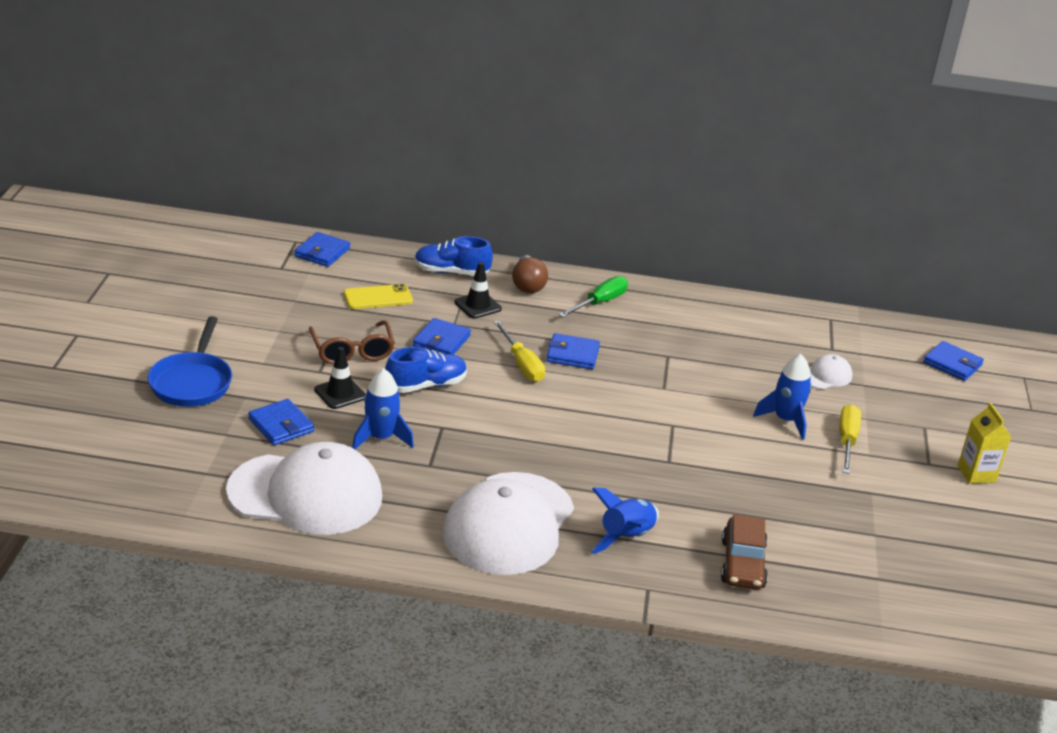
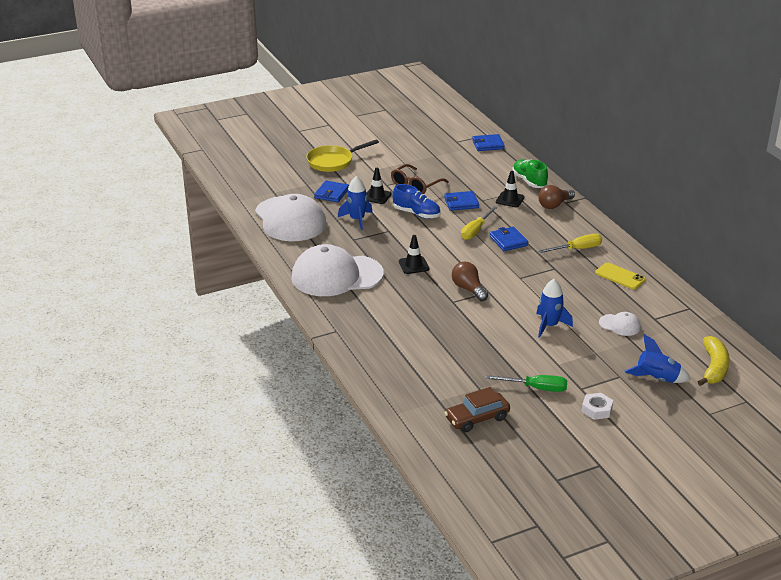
camera: 60 degrees right, 0 degrees up
blue pan [148,316,232,407] -> yellow pan [306,139,379,172]
yellow phone [344,284,413,309] -> yellow phone moved to [595,262,646,289]
blue shoe [415,236,493,276] -> green shoe [512,159,548,188]
green screwdriver [559,276,628,317] -> green screwdriver moved to [486,375,567,392]
blue rocket [591,488,659,554] -> blue rocket moved to [624,334,690,383]
brown car [721,514,768,590] -> brown car moved to [444,387,510,432]
yellow screwdriver [839,404,861,474] -> yellow screwdriver moved to [538,234,602,253]
blue wallet [923,341,984,381] -> yellow banana [698,336,730,386]
yellow carton [958,403,1011,484] -> white nut [582,393,613,420]
none -> black traffic cone [399,235,429,274]
none -> brown light bulb [452,262,488,301]

